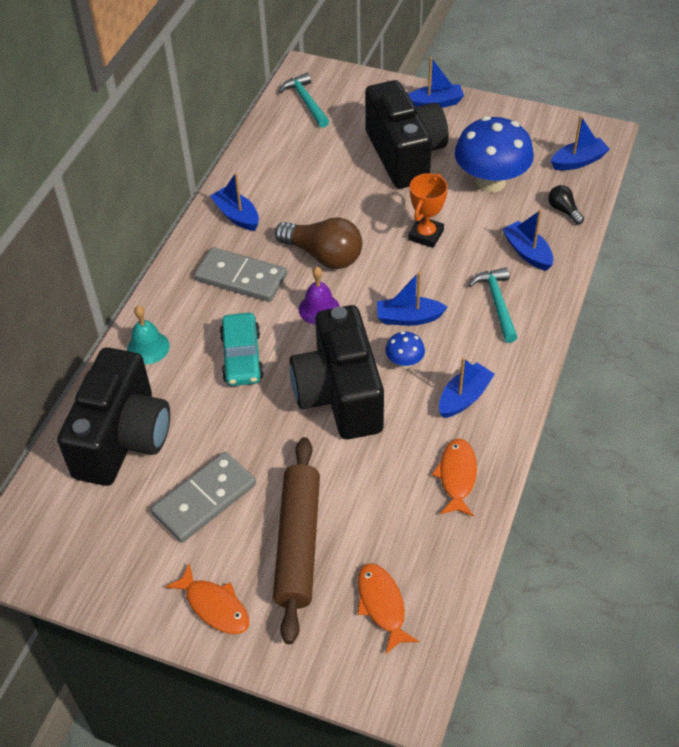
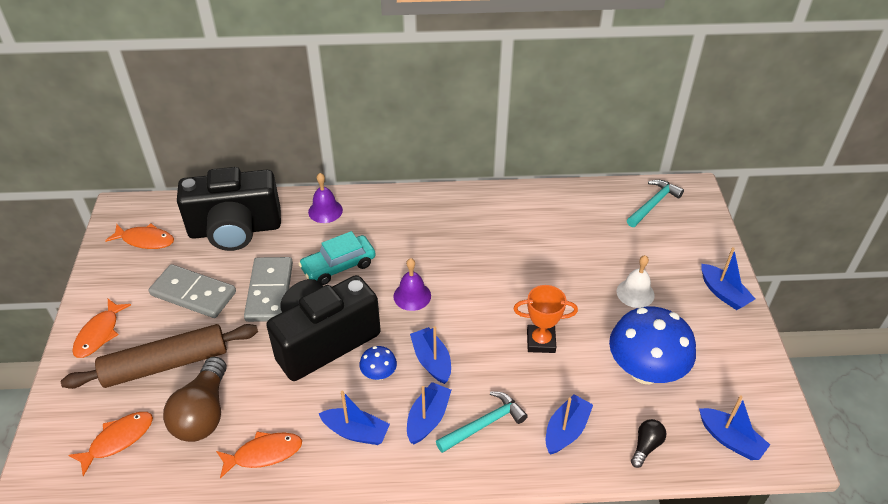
camera: 65 degrees right, 5 degrees down
turquoise bell [127,306,170,364] -> purple bell [308,173,343,223]
grey domino [194,247,287,302] -> grey domino moved to [244,257,293,322]
blue boat [210,172,259,231] -> blue boat moved to [407,382,451,444]
brown light bulb [275,217,362,269] -> brown light bulb moved to [163,356,227,442]
black camera [365,80,448,189] -> white bell [617,255,655,308]
none -> orange fish [105,224,174,249]

